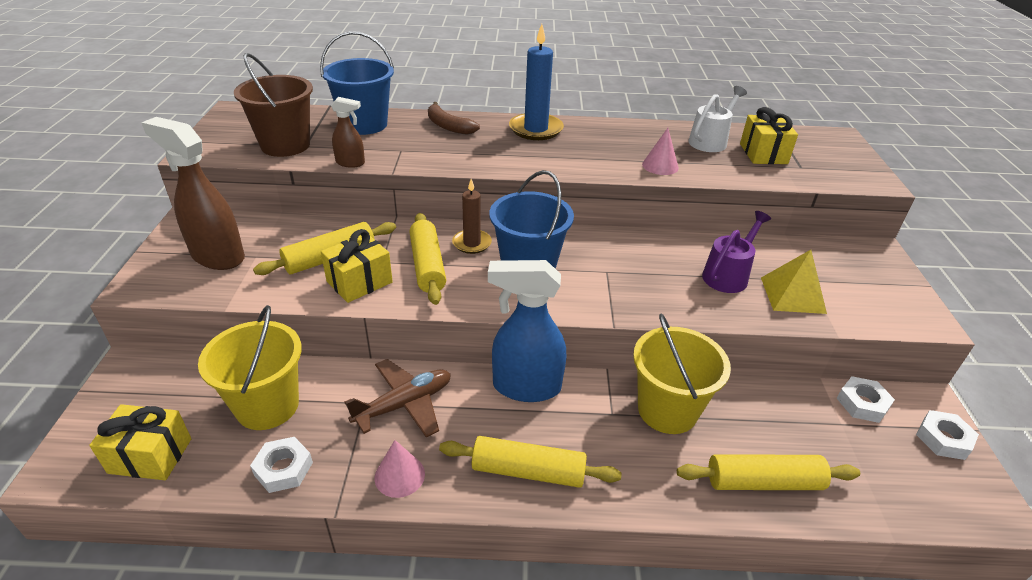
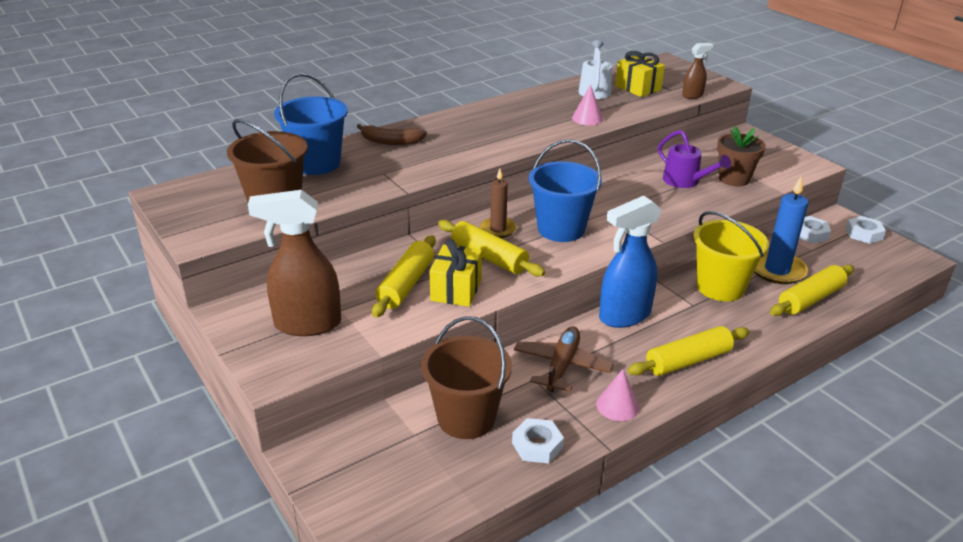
camera: 35 degrees left, 5 degrees down
yellow gift [89,404,191,480] -> none
yellow bucket [198,305,302,430] -> brown bucket [421,316,512,439]
brown spray bottle [331,97,365,168] -> brown spray bottle moved to [682,43,713,99]
blue candle [509,24,564,140] -> blue candle moved to [754,177,808,284]
purple watering can [702,211,771,293] -> purple watering can turned 135 degrees clockwise [658,130,731,188]
yellow pyramid [761,250,827,314] -> brown flower pot [717,126,766,187]

